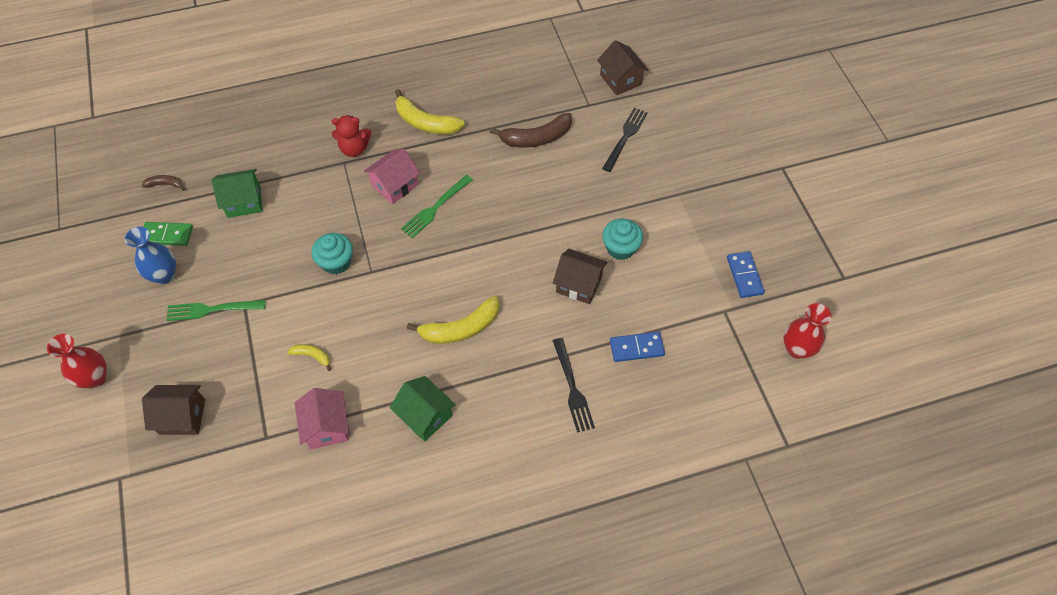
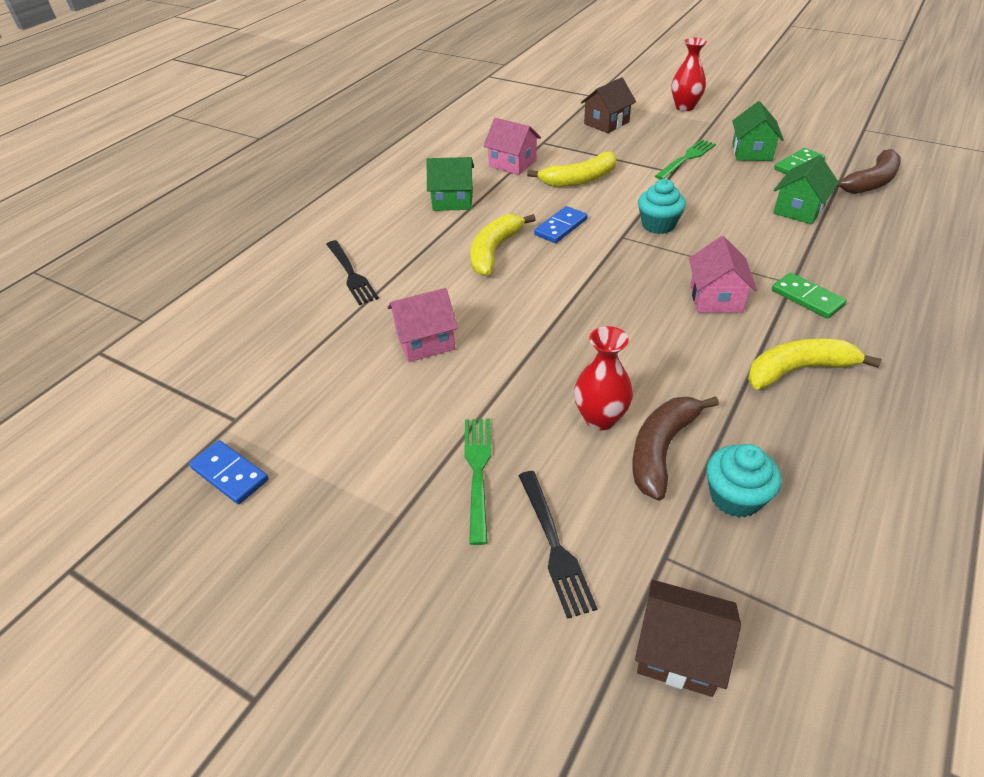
camera: 140 degrees right, 15 degrees down
blue vase [125,227,176,284] -> green house [732,101,784,161]
brown banana [141,175,185,191] -> brown banana [836,149,901,194], size x1.97
yellow banana [287,344,331,371] -> yellow banana [527,152,617,187], size x1.97
red teddy bear [332,115,371,157] -> green domino [772,273,847,319]
green fork [401,175,473,238] -> green fork moved to [464,419,491,545]
brown house [553,249,608,304] -> pink house [387,288,458,362]
black fork [553,338,595,433] -> black fork turned 150 degrees counterclockwise [326,240,379,305]
turquoise cupcake [602,219,643,260] -> turquoise cupcake moved to [707,444,781,518]
blue domino [610,332,665,362] -> blue domino moved to [534,206,588,243]
red vase [783,303,832,359] -> red vase moved to [574,326,633,430]

